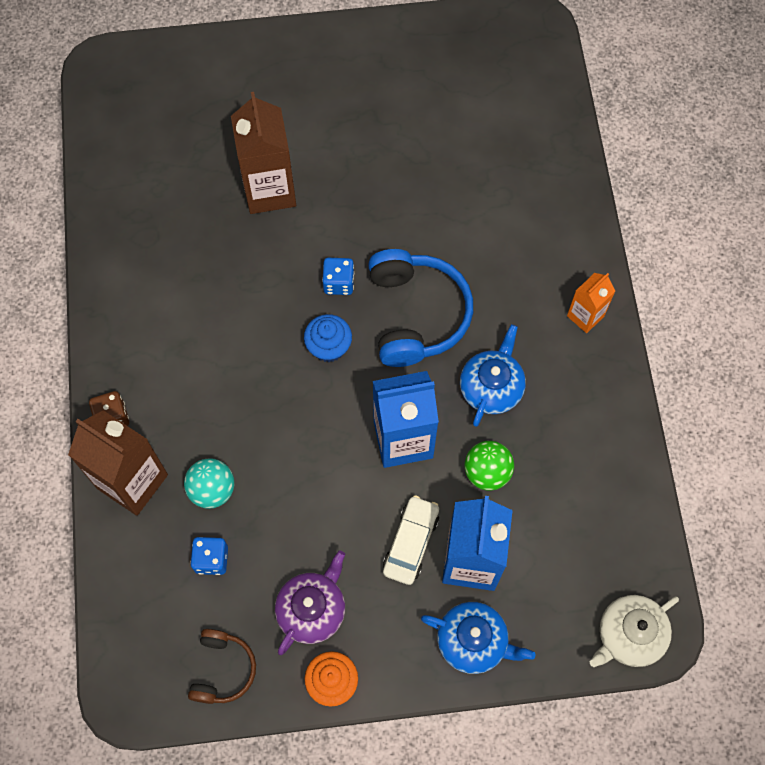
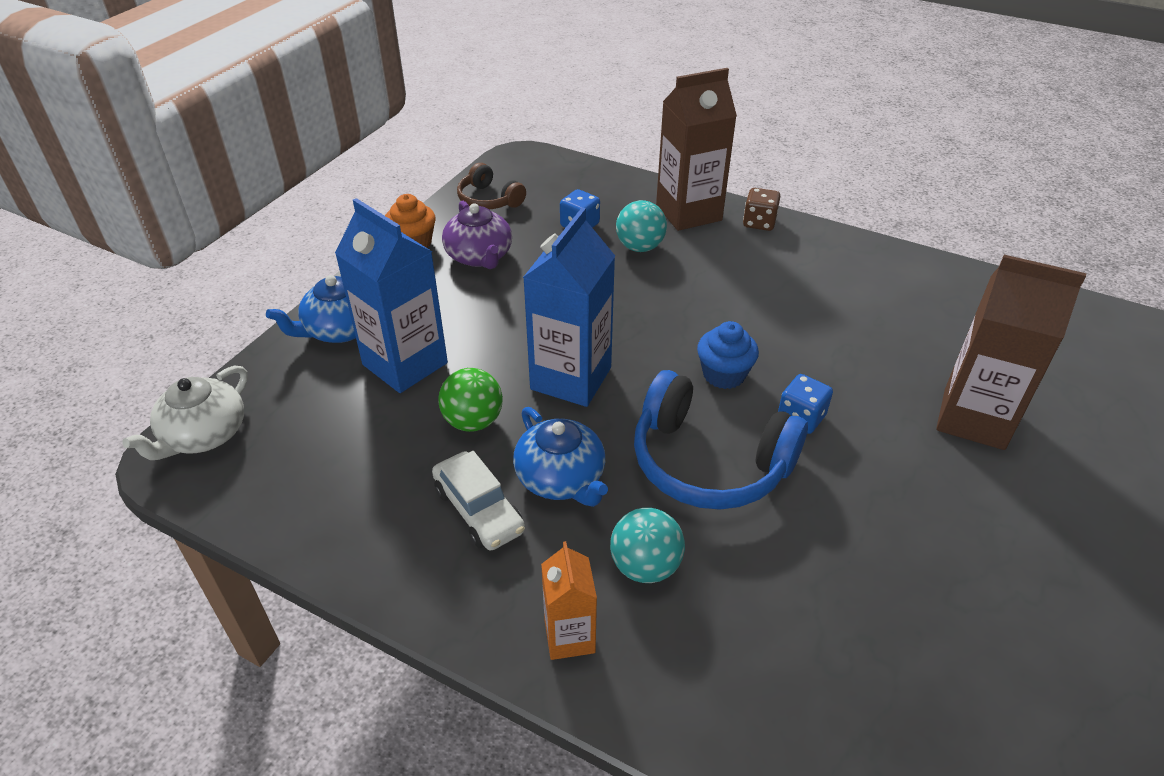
camera: 125 degrees right, 25 degrees down
white car [383,495,439,585] -> white car moved to [432,451,525,550]
white teapot [590,595,679,667] -> white teapot turned 150 degrees counterclockwise [122,365,248,460]
none -> turquoise ball [610,508,685,583]

